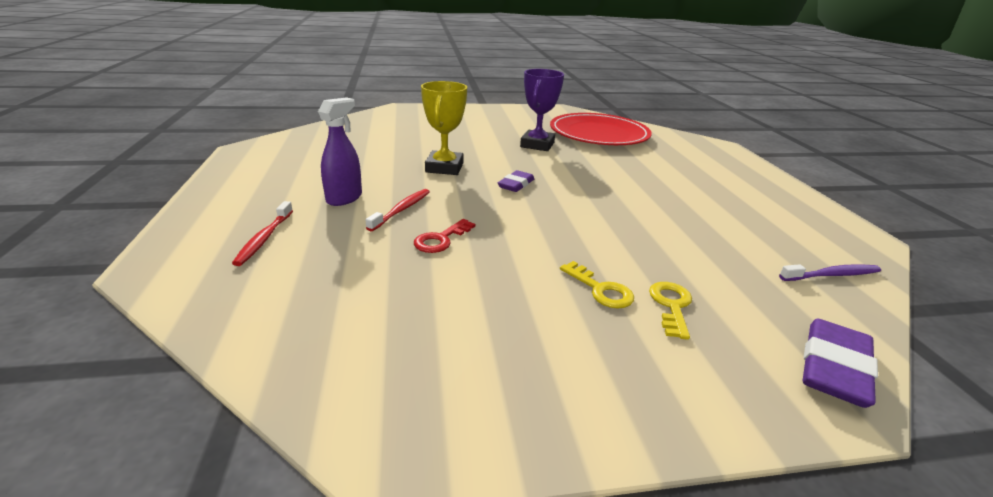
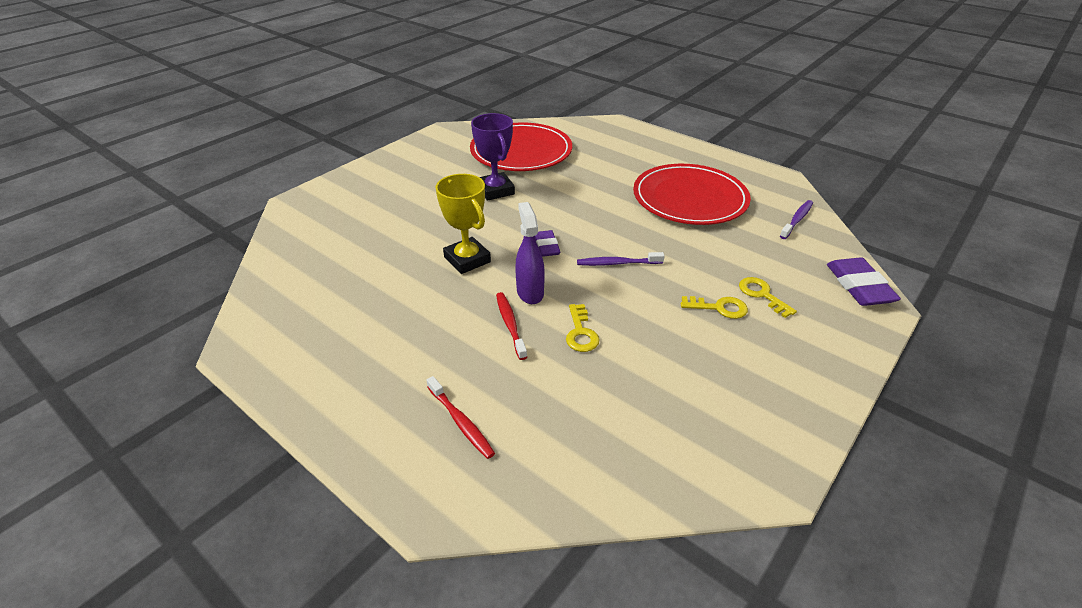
camera: 40 degrees left, 10 degrees up
purple spray bottle [318,97,362,206] -> purple spray bottle moved to [515,202,545,304]
red key [414,219,475,253] -> yellow key [566,304,600,352]
none -> purple toothbrush [577,252,665,266]
none -> red plate [633,164,751,225]

